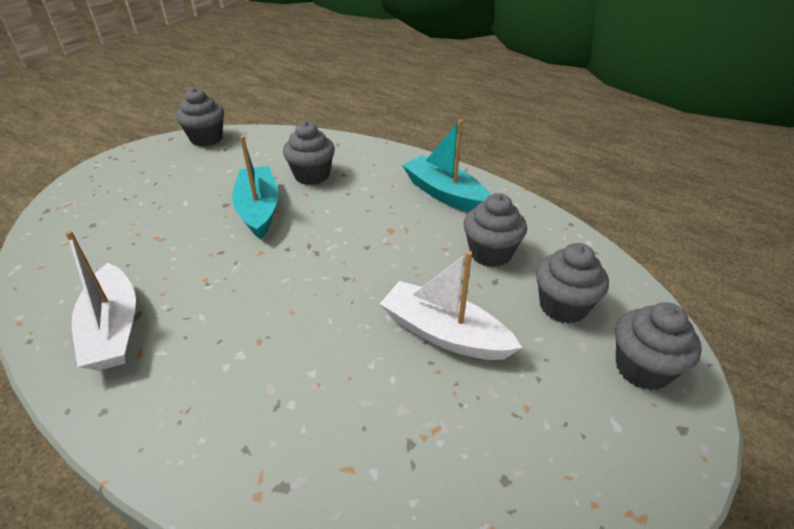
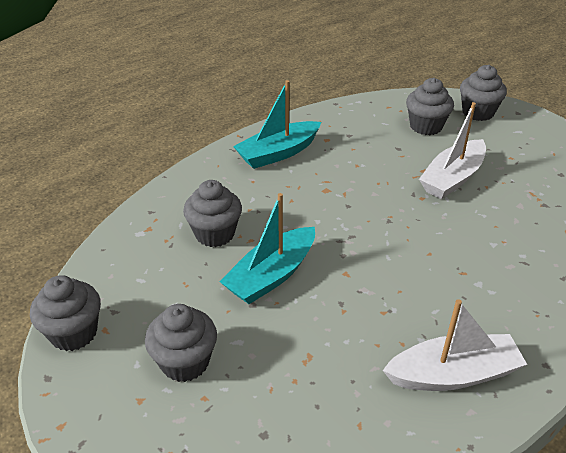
camera: 80 degrees left, 0 degrees up
turquoise boat [232,136,279,239] -> turquoise boat turned 45 degrees counterclockwise [219,193,315,304]
grey cupcake [464,193,527,267] -> grey cupcake moved to [145,304,217,382]

